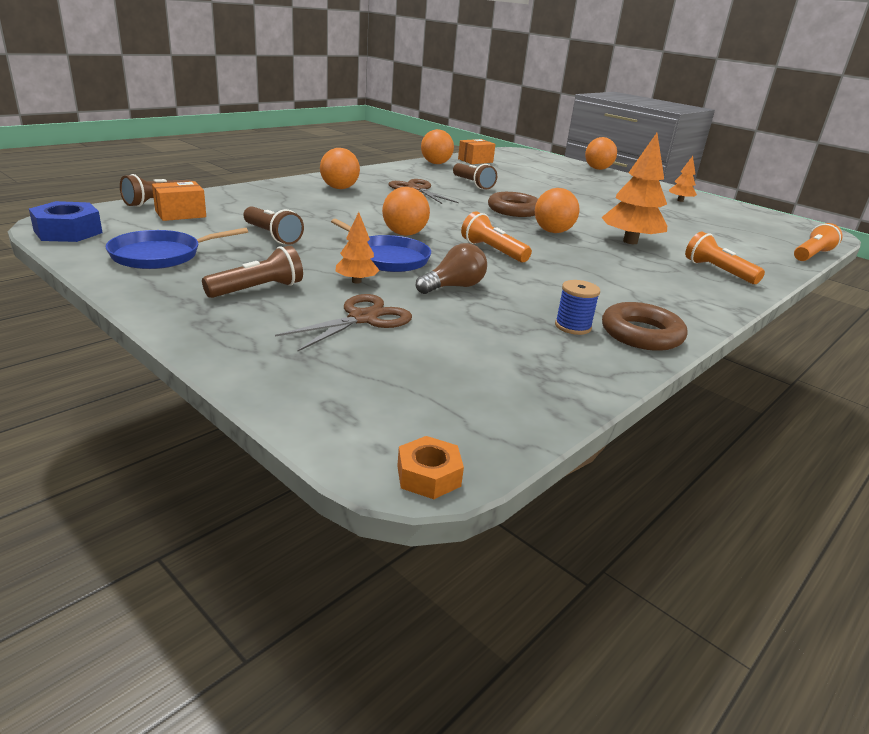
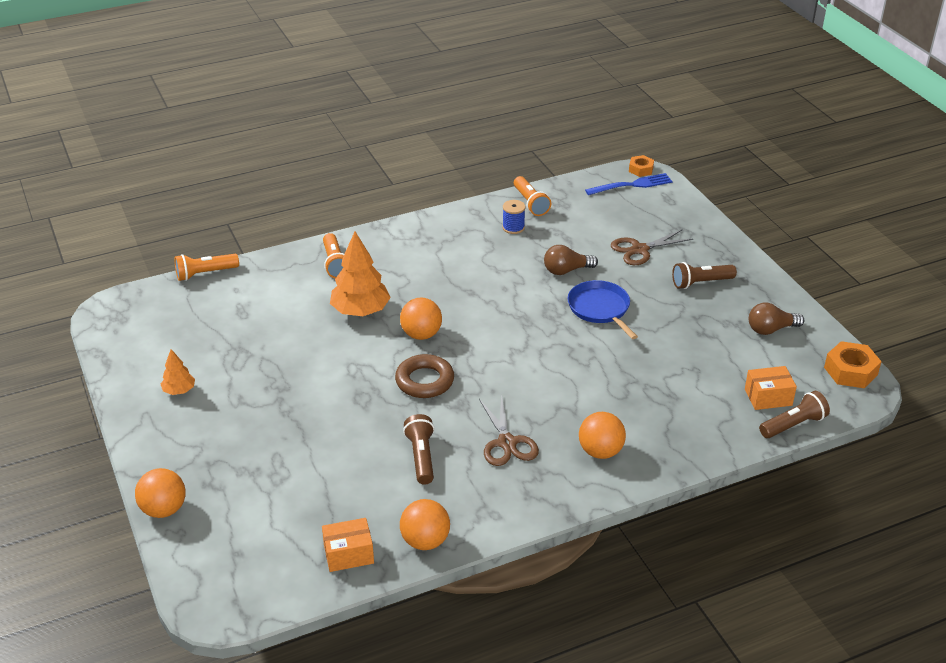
camera: 155 degrees left, 10 degrees up
blue nut [29,201,103,242] -> orange nut [824,341,882,388]
blue pan [105,228,248,269] -> brown light bulb [749,303,804,335]
brown flashlight [243,206,304,245] -> none
orange tree [335,212,380,283] -> none
orange ball [382,187,430,236] -> none
orange flashlight [461,211,532,262] -> orange flashlight moved to [514,176,551,216]
brown ring [602,302,687,351] -> none
none -> blue fork [585,173,672,195]

